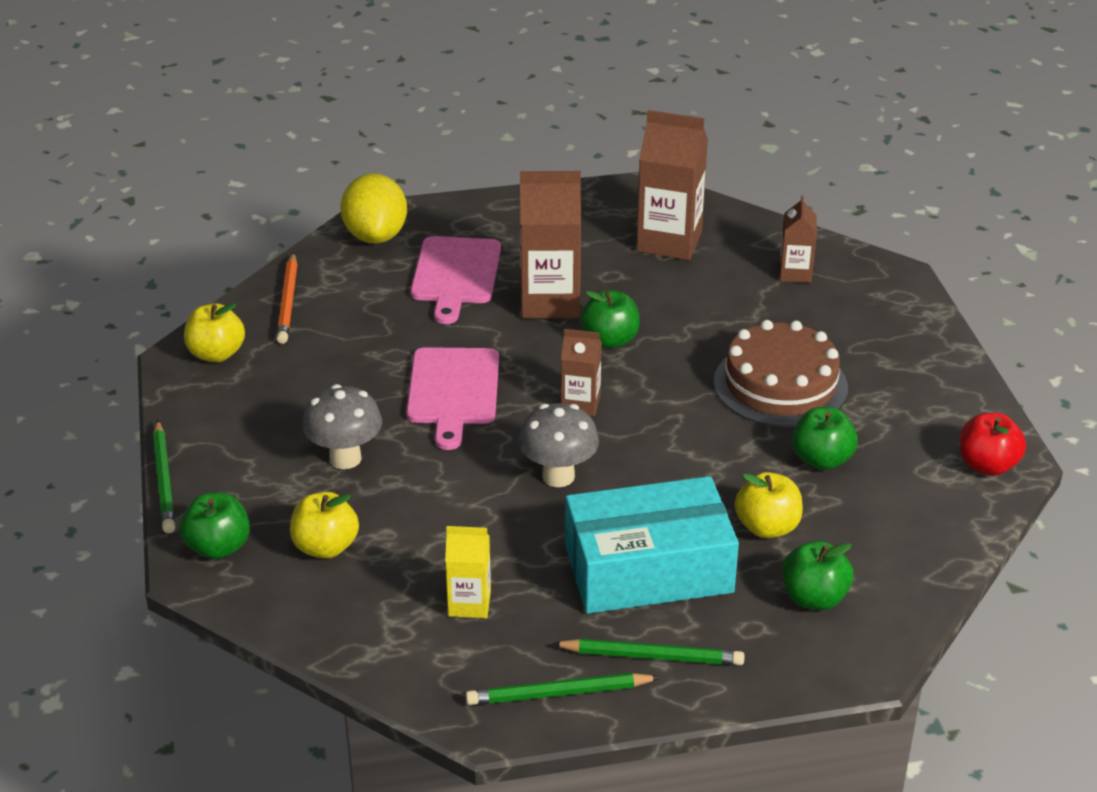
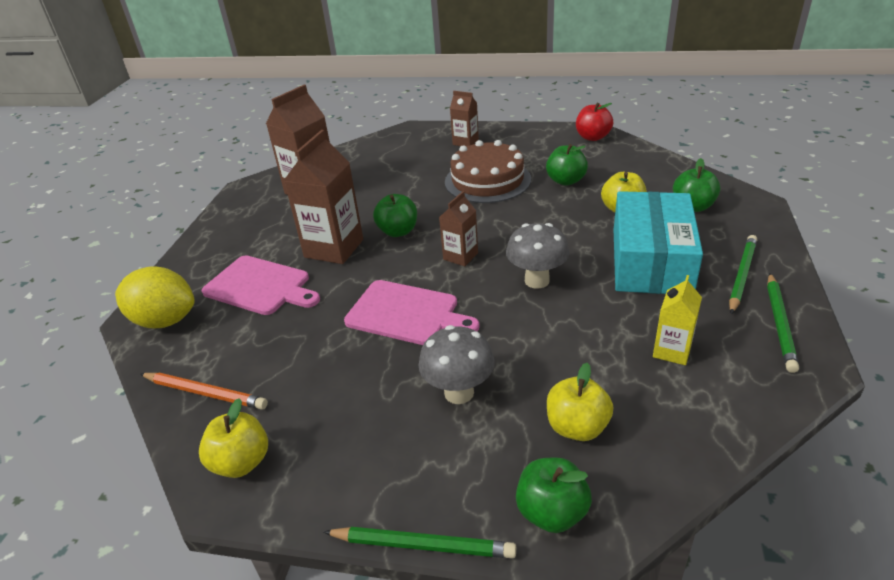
camera: 65 degrees left, 0 degrees up
brown carton [780,195,817,283] -> brown carton moved to [450,91,479,146]

